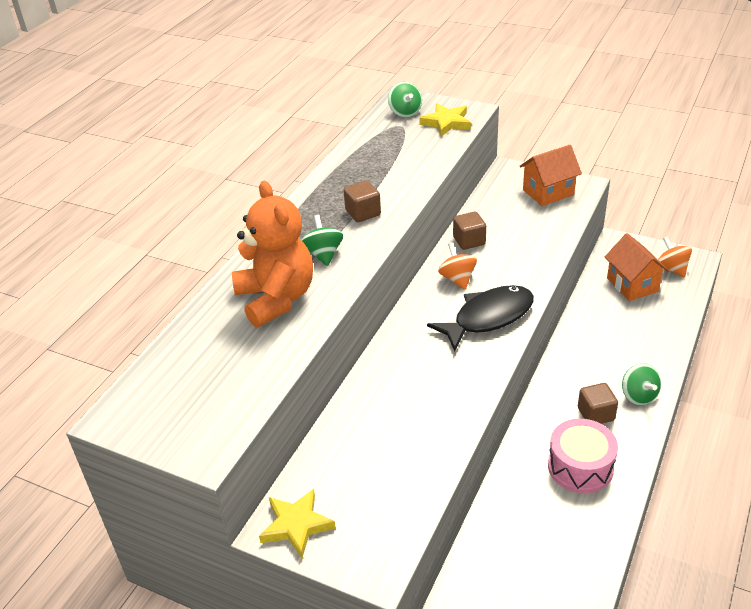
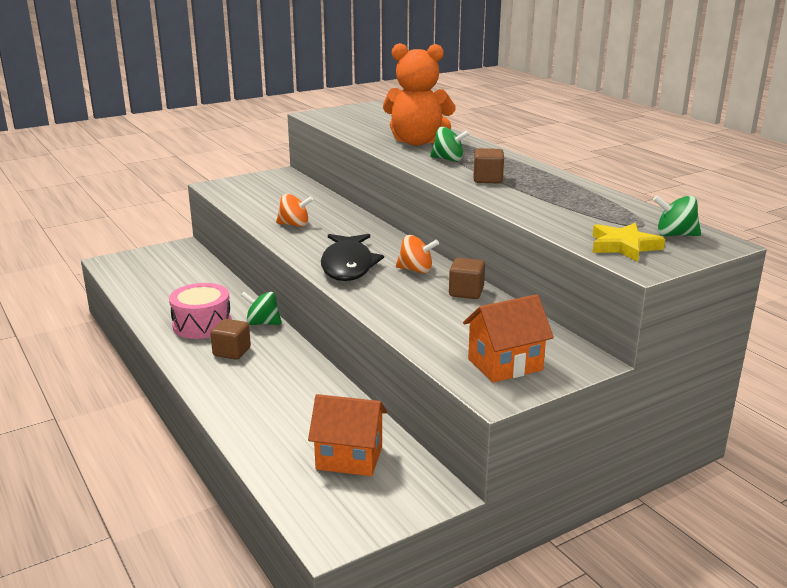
camera: 120 degrees right, 15 degrees down
yellow star [259,489,336,558] -> none
orange house [520,145,582,206] -> orange house turned 60 degrees clockwise [463,294,554,383]
green spinning top [622,363,661,406] -> green spinning top moved to [240,292,282,325]
orange spinning top [658,237,692,278] -> orange spinning top moved to [276,194,313,227]

